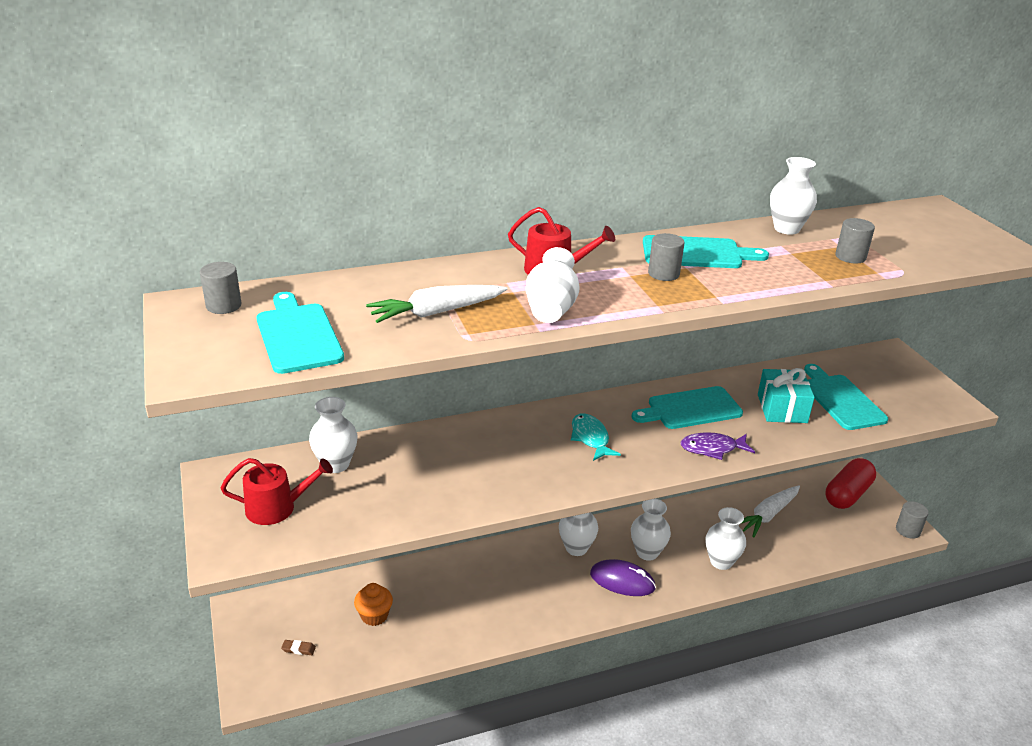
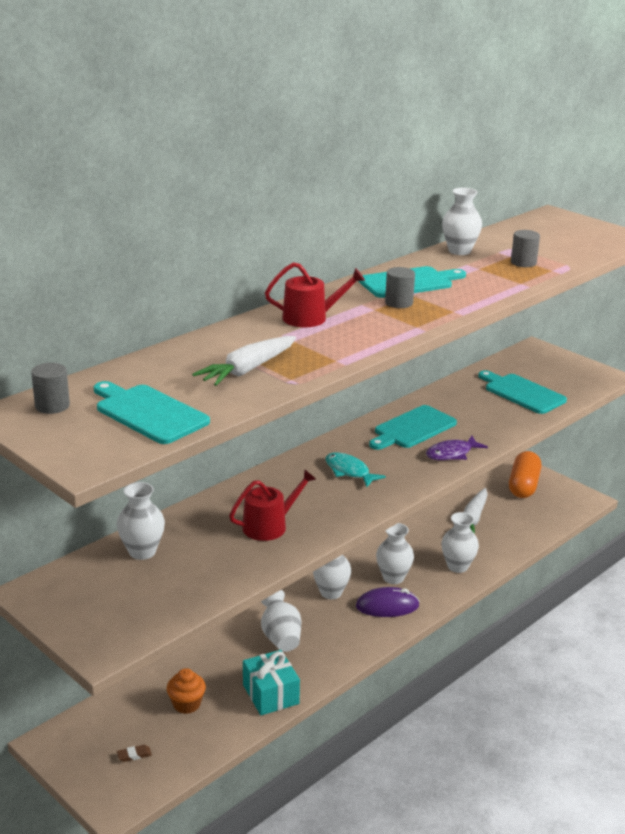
camera: 25 degrees left, 5 degrees down
red watering can [221,458,333,525] -> red watering can moved to [229,469,317,541]
white vase [526,247,580,323] -> white vase moved to [261,590,301,652]
turquoise gift [758,368,815,423] -> turquoise gift moved to [243,650,300,715]
red capsule [825,458,876,509] -> orange capsule [509,451,541,498]
grey cylinder [896,501,928,539] -> none

